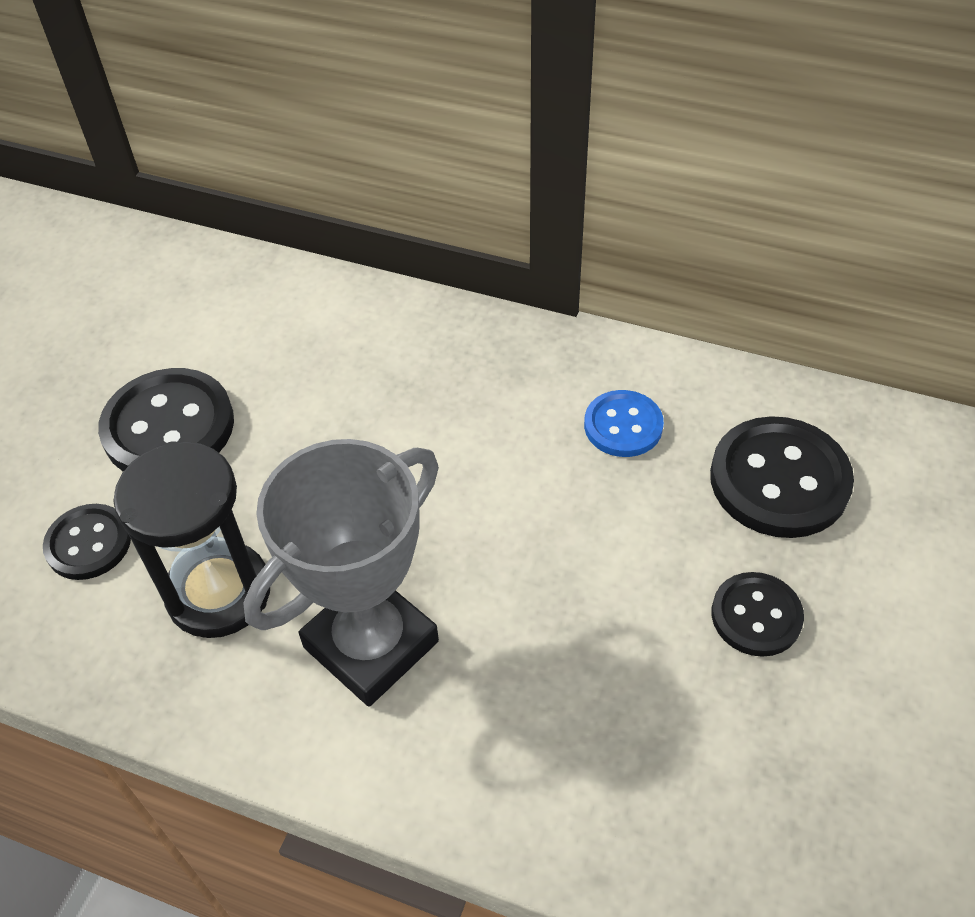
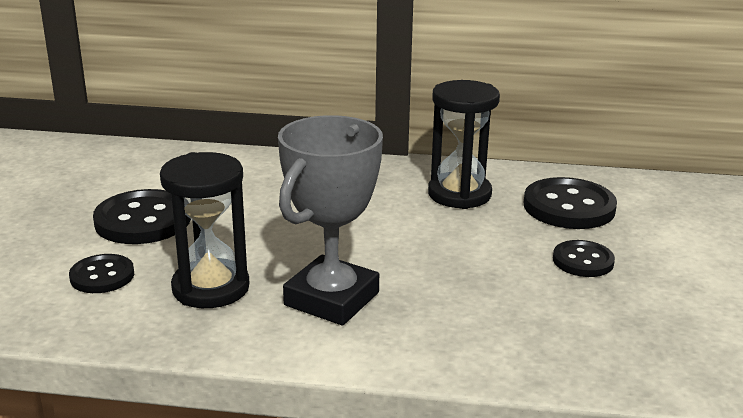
camera: 15 degrees left, 25 degrees down
blue button [584,390,664,457] -> black hourglass [428,80,500,209]

